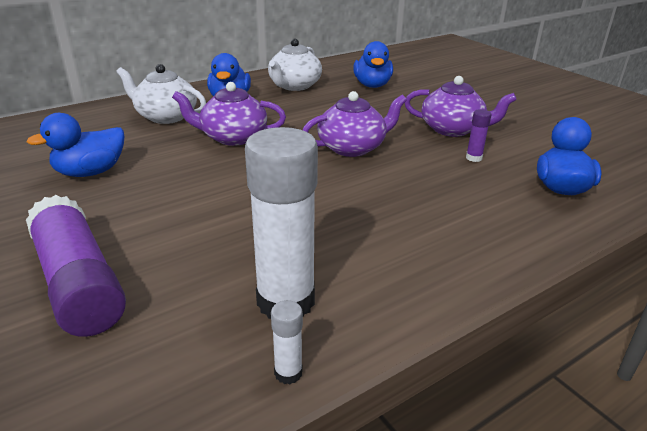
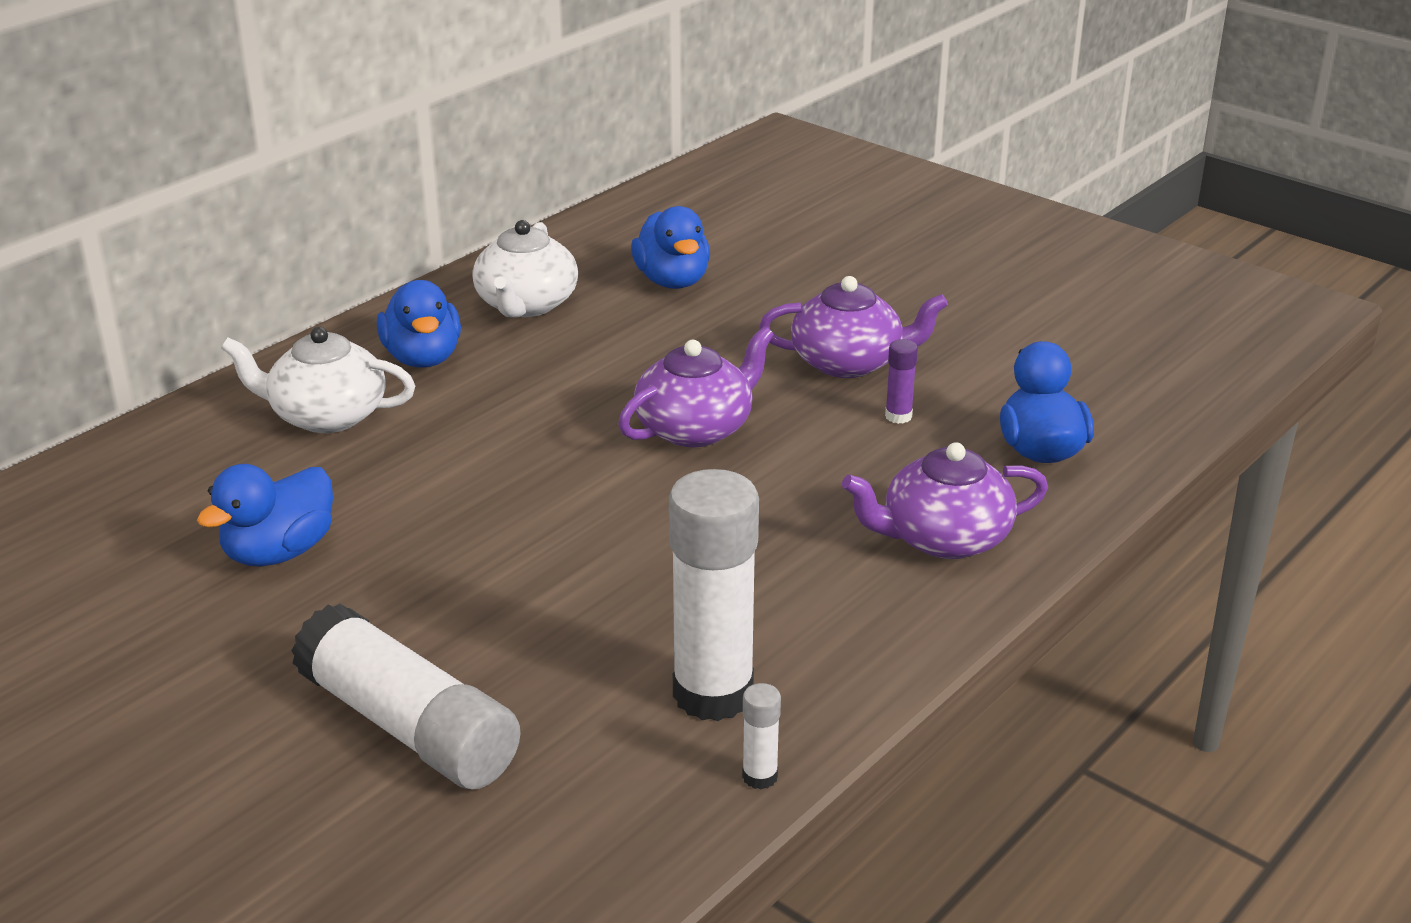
camera: 15 degrees left, 0 degrees up
purple glue stick [26,195,126,337] -> white glue stick [291,604,520,790]
purple teapot [172,82,286,146] -> purple teapot moved to [842,442,1048,559]

